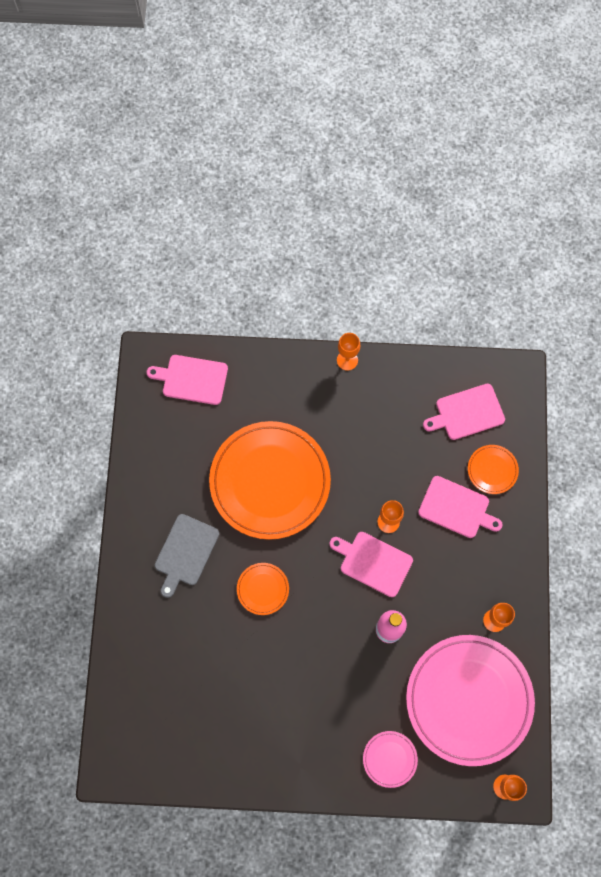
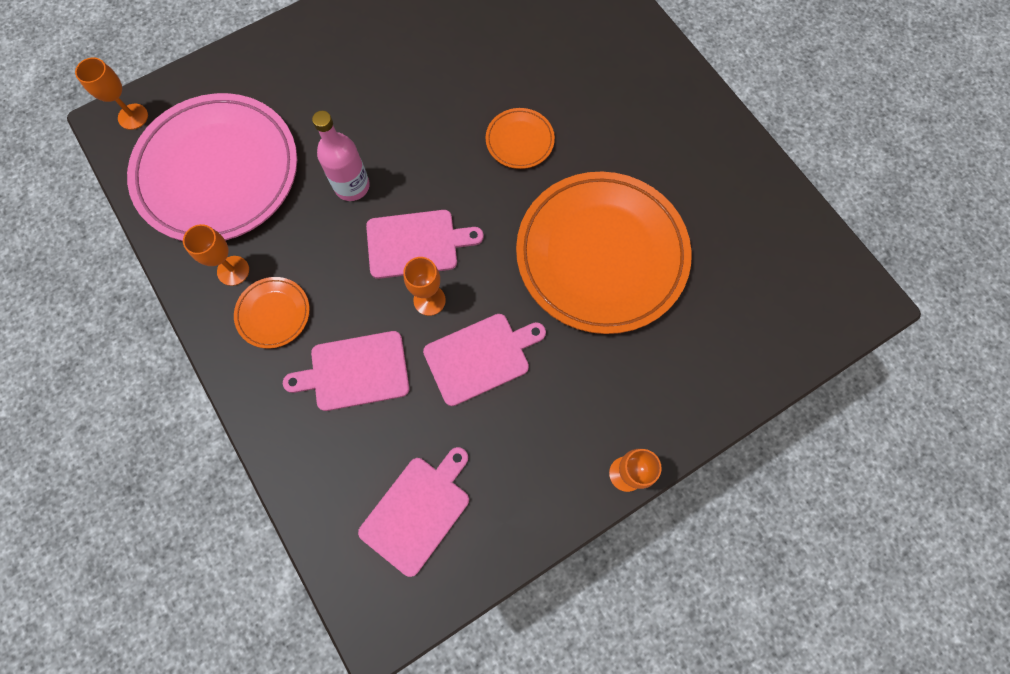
camera: 145 degrees right, 0 degrees up
pink cutting board [147,355,228,405] -> pink cutting board moved to [423,314,546,406]
grey cutting board [155,514,219,598] -> none
pink plate [363,731,418,788] -> none
orange plate [468,445,519,494] -> orange plate moved to [234,277,310,349]

